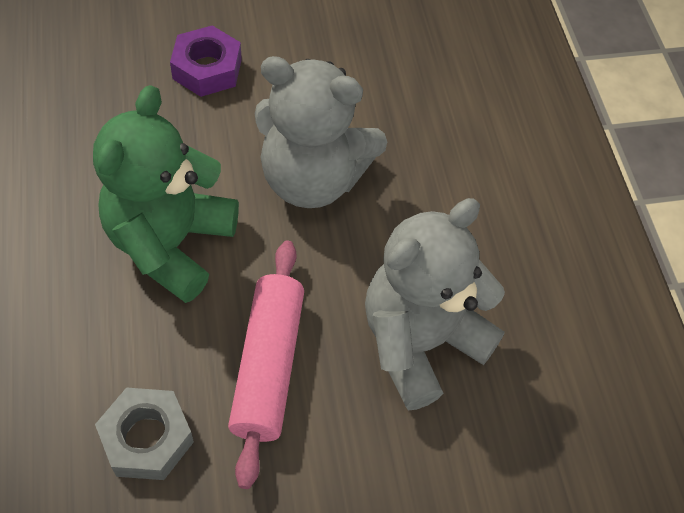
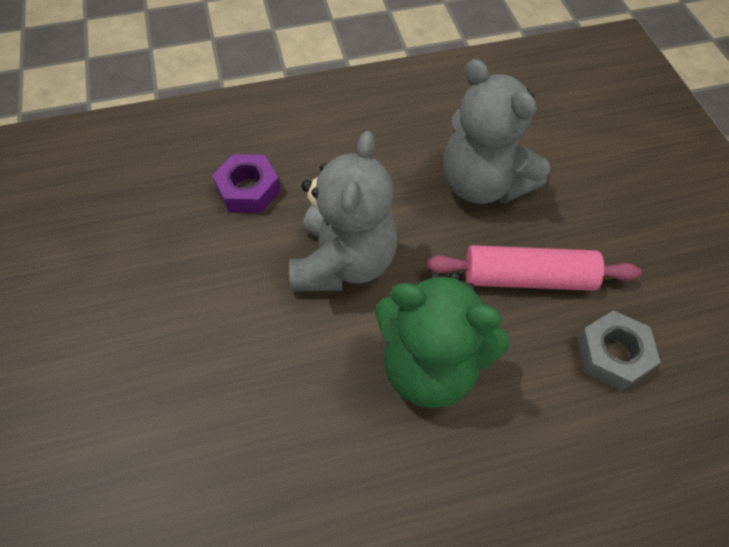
camera: 90 degrees left, 0 degrees up
purple nut [170,26,242,97] -> purple nut moved to [212,154,281,213]

